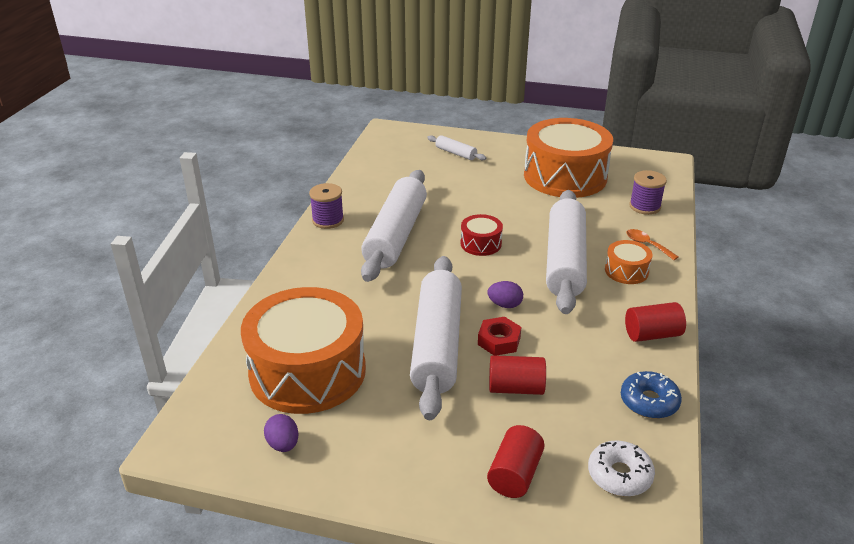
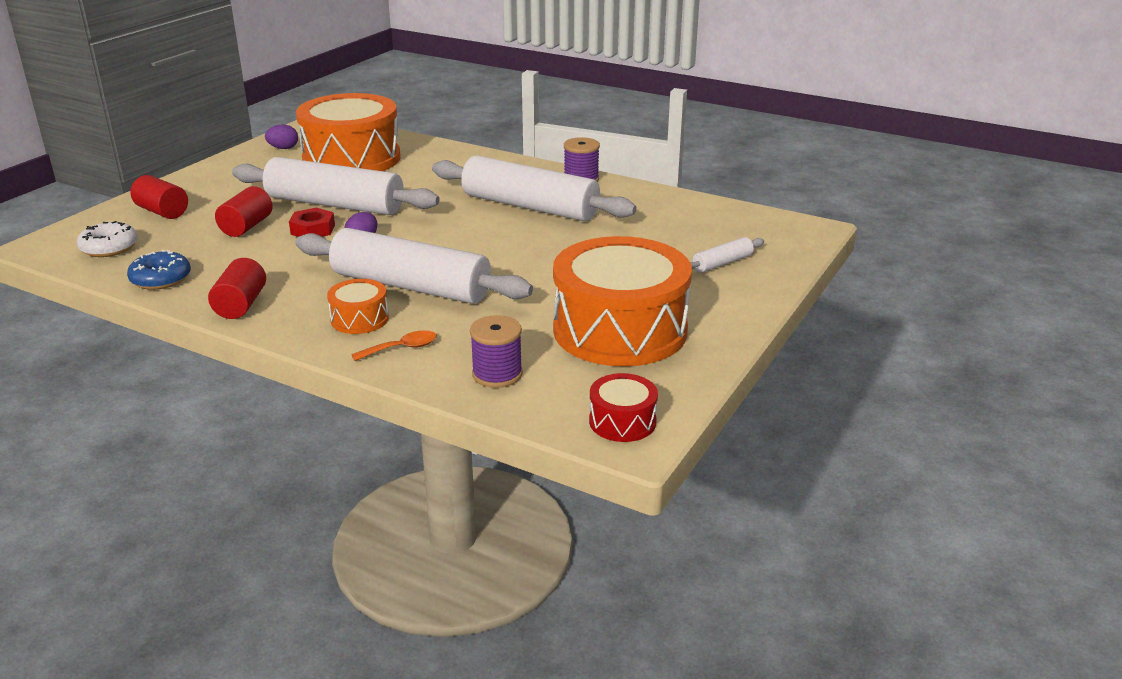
camera: 105 degrees right, 5 degrees down
red drum [461,214,503,256] -> red drum moved to [589,373,658,442]

